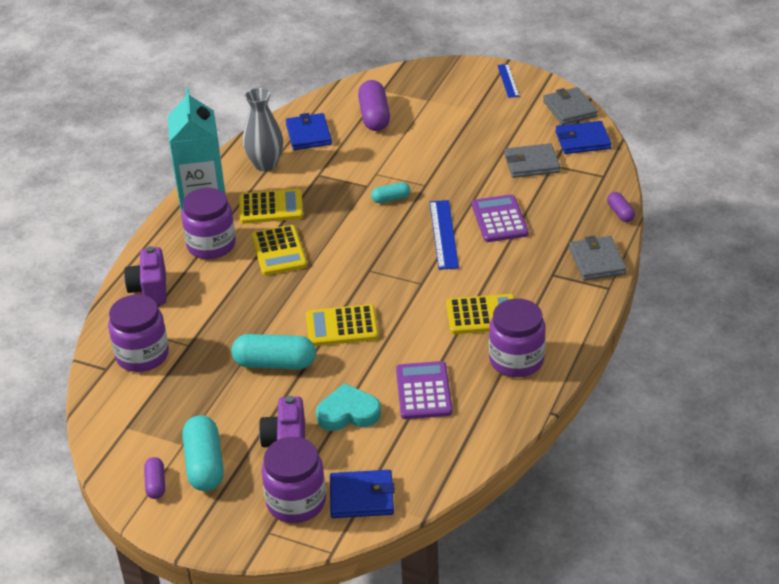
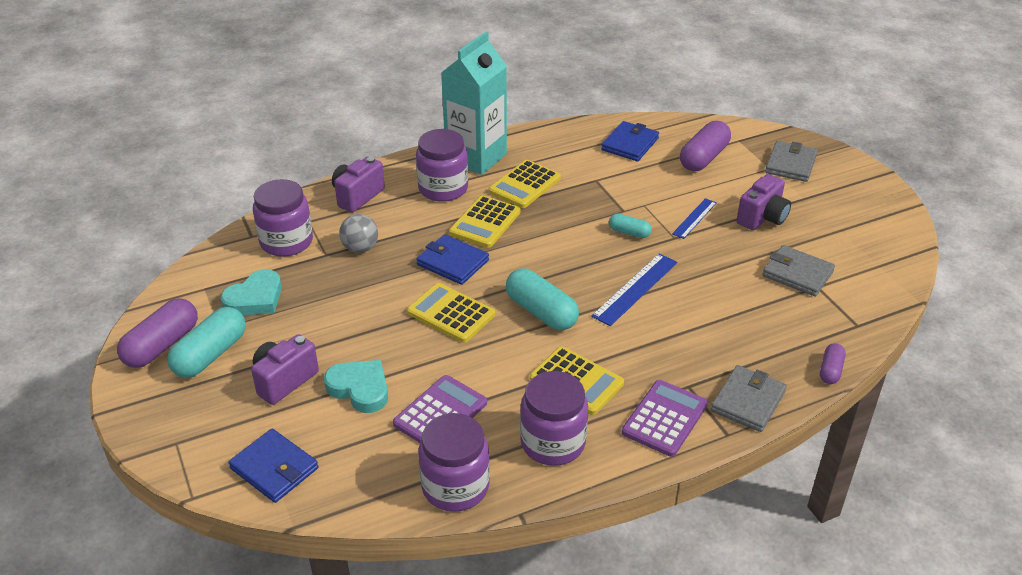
camera: 40 degrees right, 0 degrees up
purple capsule [144,457,165,499] -> purple capsule [117,298,198,368], size x1.85
turquoise capsule [231,334,316,369] -> turquoise capsule moved to [506,268,579,330]
yellow calculator [239,189,303,224] -> yellow calculator turned 90 degrees clockwise [489,160,561,208]
grey vase [243,88,283,171] -> none
purple jar [261,437,326,523] -> purple jar moved to [418,413,490,512]
purple calculator [472,194,529,242] -> purple calculator moved to [622,380,708,457]
blue ruler [497,64,519,98] -> blue ruler moved to [672,198,717,239]
grey wallet [543,87,598,125] -> grey wallet moved to [765,141,817,182]
blue wallet [555,121,611,154] -> blue wallet moved to [416,234,489,285]
none -> turquoise heart [221,269,282,315]
none -> grey ball [339,214,378,253]
none -> purple camera [736,174,791,230]

